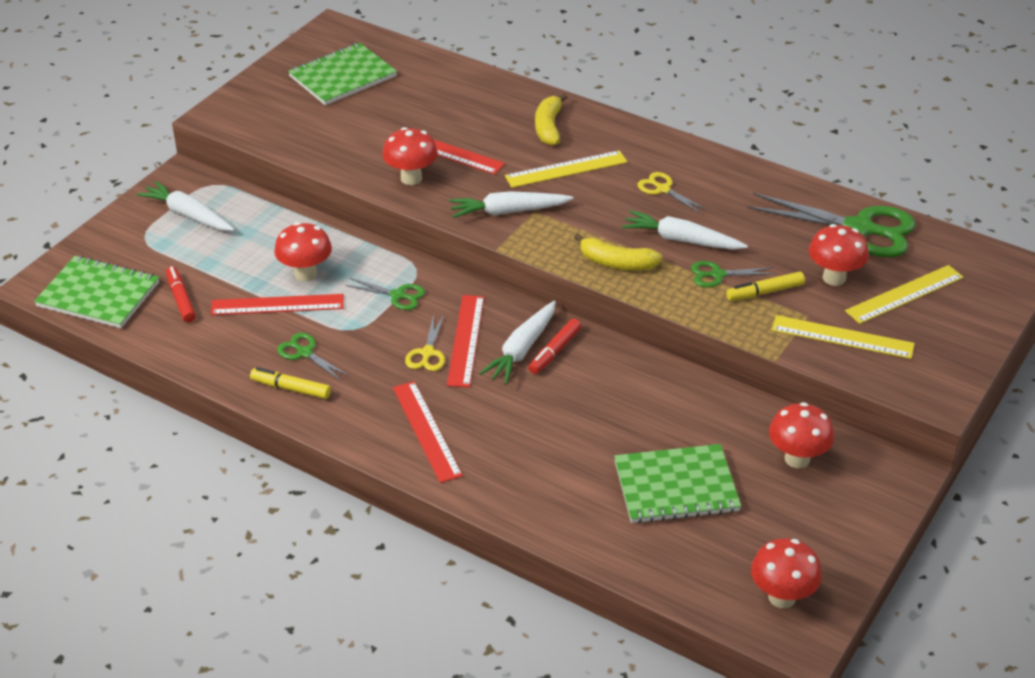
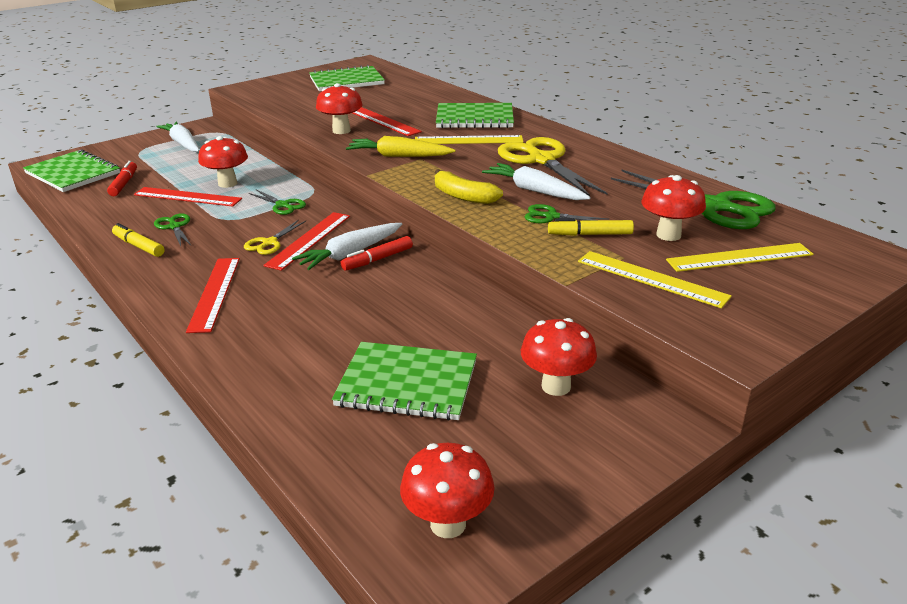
camera: 20 degrees right, 10 degrees down
white carrot [449,191,574,218] -> yellow carrot [346,136,456,157]
yellow banana [535,93,567,146] -> green notebook [436,103,514,128]
yellow scissors [638,172,707,213] -> yellow scissors [498,137,608,196], size x2.06

